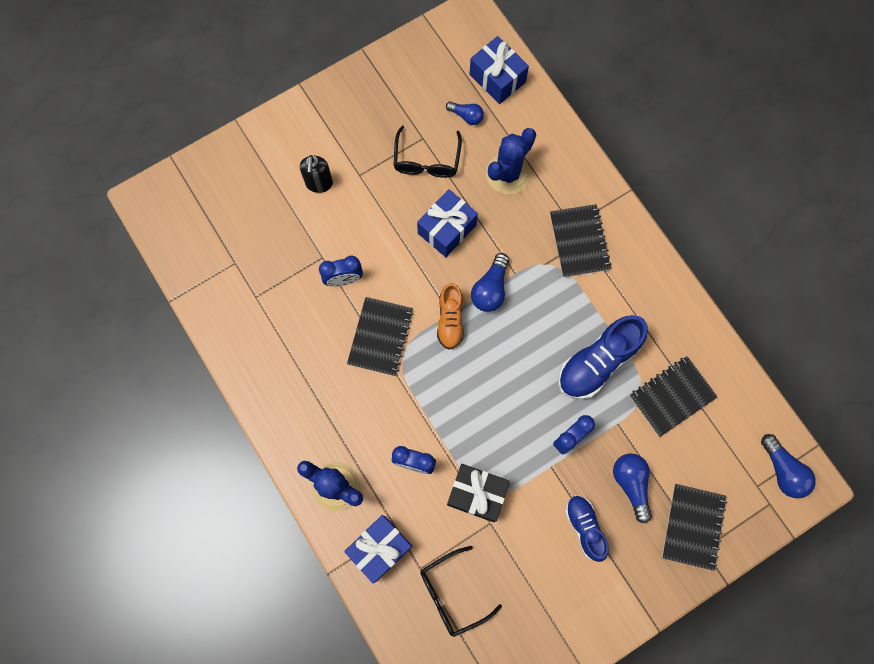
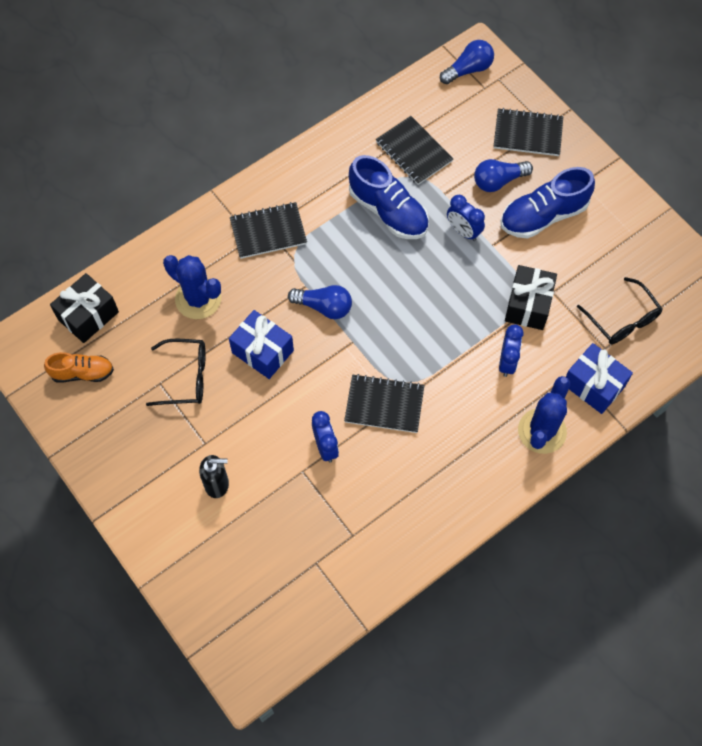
camera: 95 degrees left, 10 degrees down
orange shoe [437,283,464,349] -> orange shoe moved to [44,352,114,383]
blue light bulb [446,101,484,125] -> none
blue gift [469,36,529,104] -> black gift [50,273,119,343]
blue shoe [565,495,609,562] -> blue shoe [501,167,595,239], size x1.61

